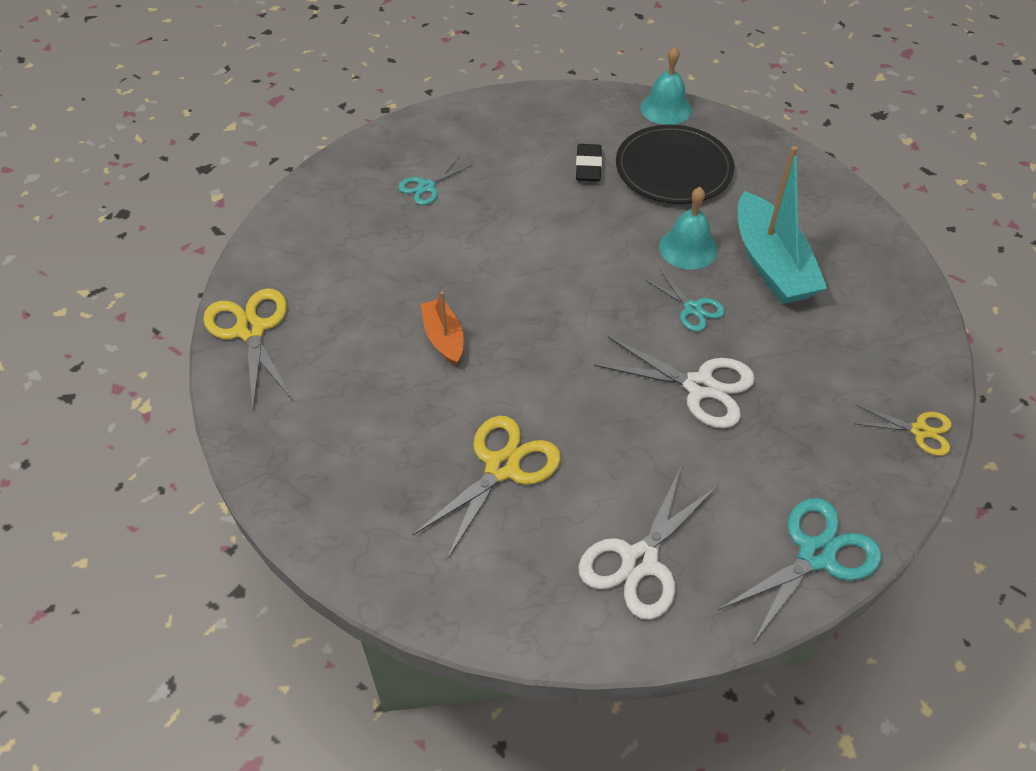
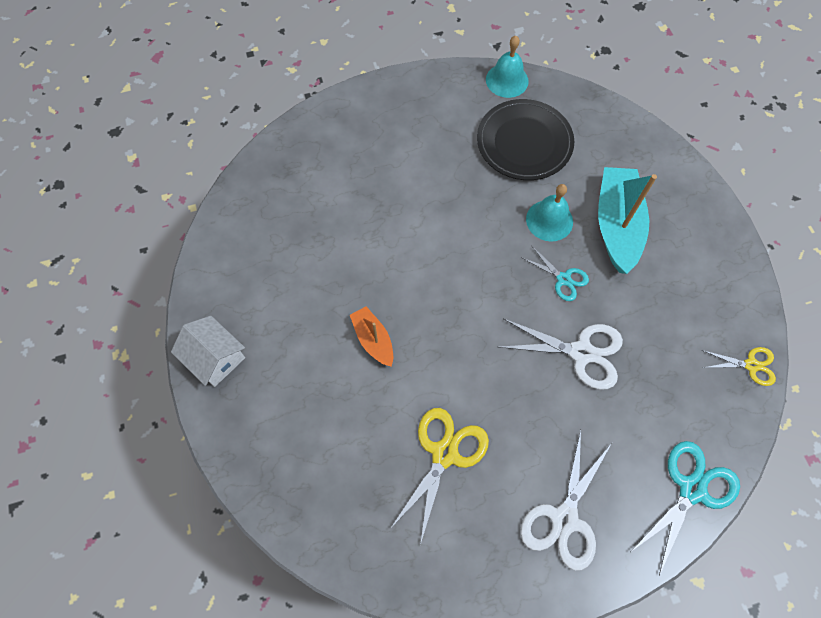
camera: 10 degrees left, 15 degrees up
yellow scissors [203,288,293,408] -> white house [171,316,245,387]
turquoise scissors [398,157,472,205] -> none
black eraser [576,144,602,181] -> none
turquoise boat [738,146,827,304] -> turquoise boat turned 150 degrees counterclockwise [598,167,657,274]

